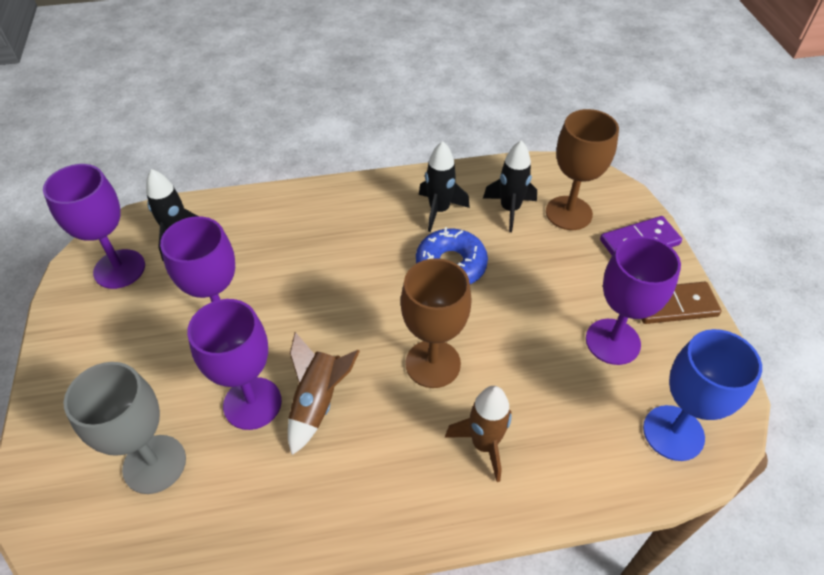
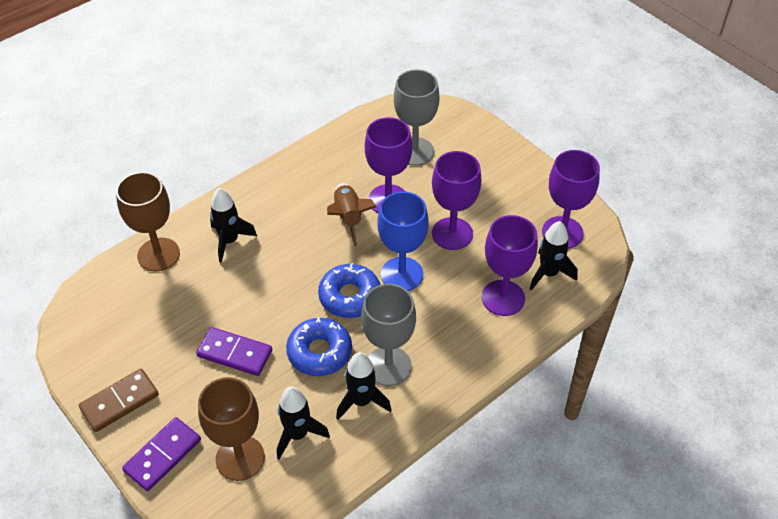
camera: 150 degrees right, 0 degrees up
brown goblet [401,258,472,388] -> brown goblet moved to [116,172,180,272]
brown rocket [445,386,512,482] -> black rocket [210,188,257,263]
purple goblet [586,236,681,365] -> purple goblet moved to [482,215,538,316]
blue goblet [643,329,762,461] -> blue goblet moved to [377,192,428,291]
none -> purple domino [196,327,272,376]
none -> blue donut [318,263,380,318]
none -> grey goblet [361,284,416,386]

